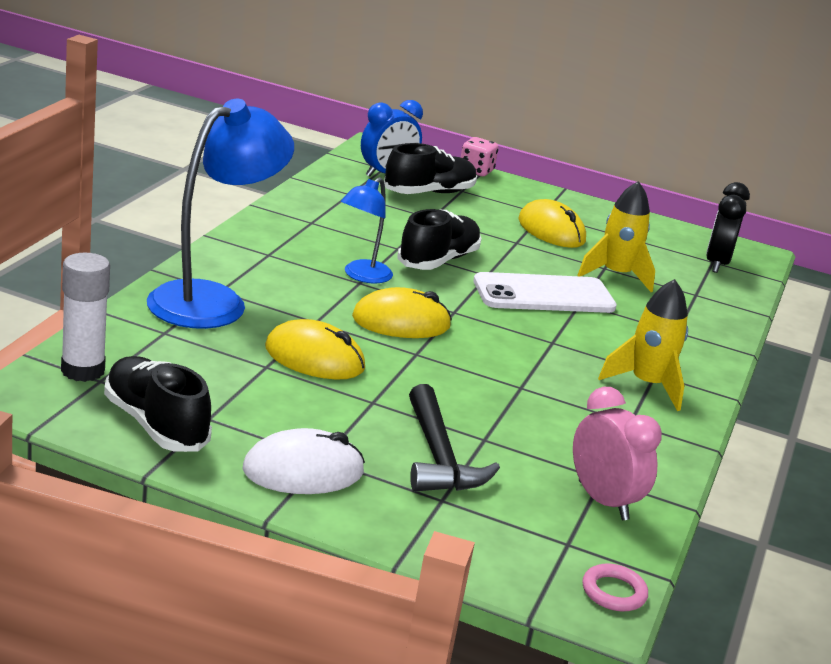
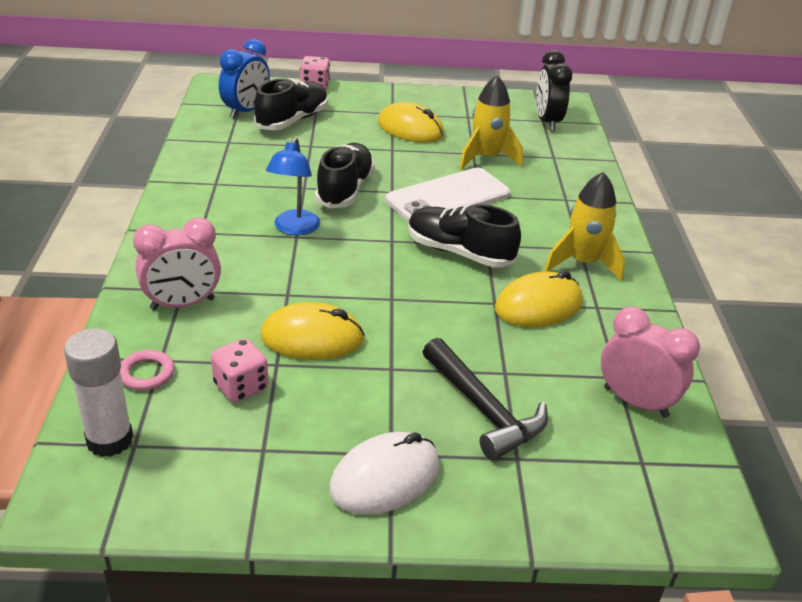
camera: 20 degrees left, 10 degrees up
black shoe [104,356,212,452] -> black shoe moved to [408,204,521,268]
blue lamp [147,99,294,329] -> pink clock [133,218,221,310]
yellow mouse [352,287,452,338] -> yellow mouse moved to [495,271,583,327]
pink ring [583,564,648,612] -> pink ring moved to [120,350,175,390]
none -> pink dice [211,338,268,403]

